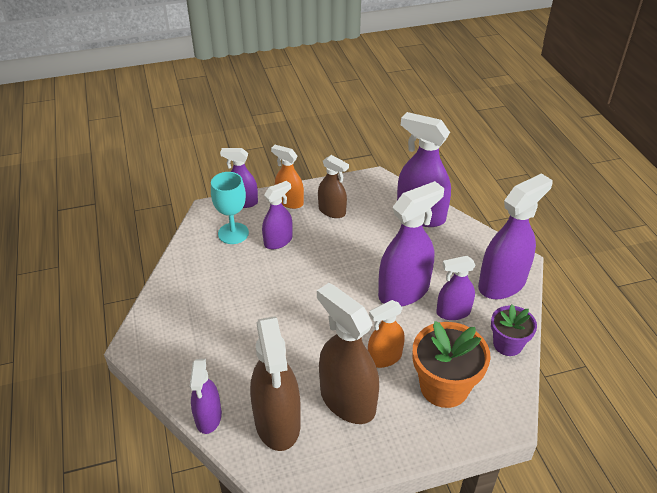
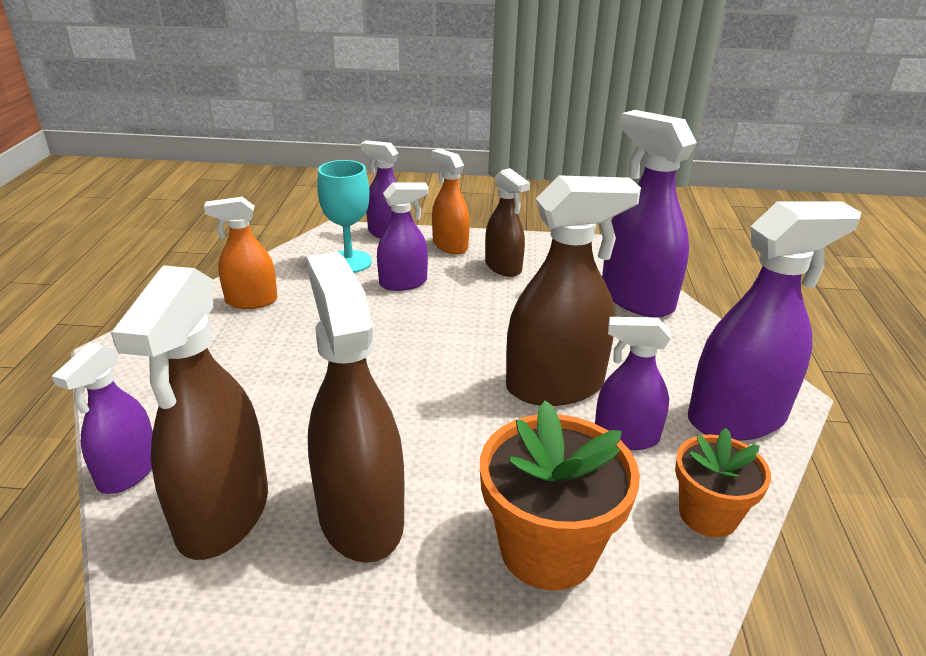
camera: 20 degrees right, 10 degrees down
orange spray bottle [368,300,405,368] -> orange spray bottle moved to [204,197,278,309]
purple spray bottle [378,181,444,306] -> brown spray bottle [506,175,641,406]
purple flower pot [491,305,537,356] -> orange flower pot [675,428,771,538]

